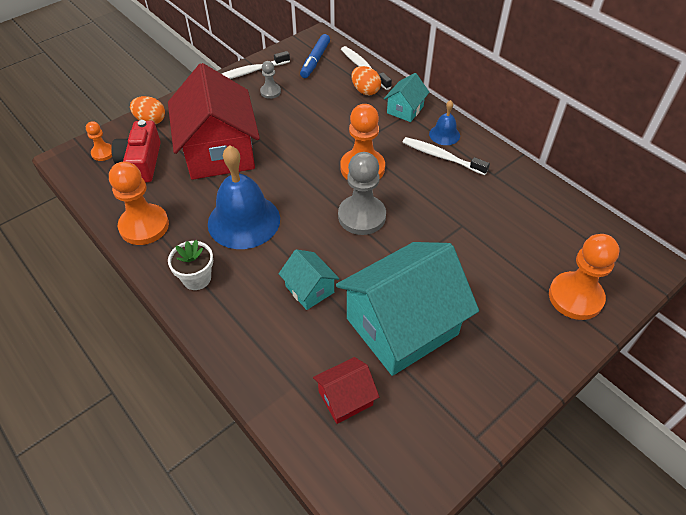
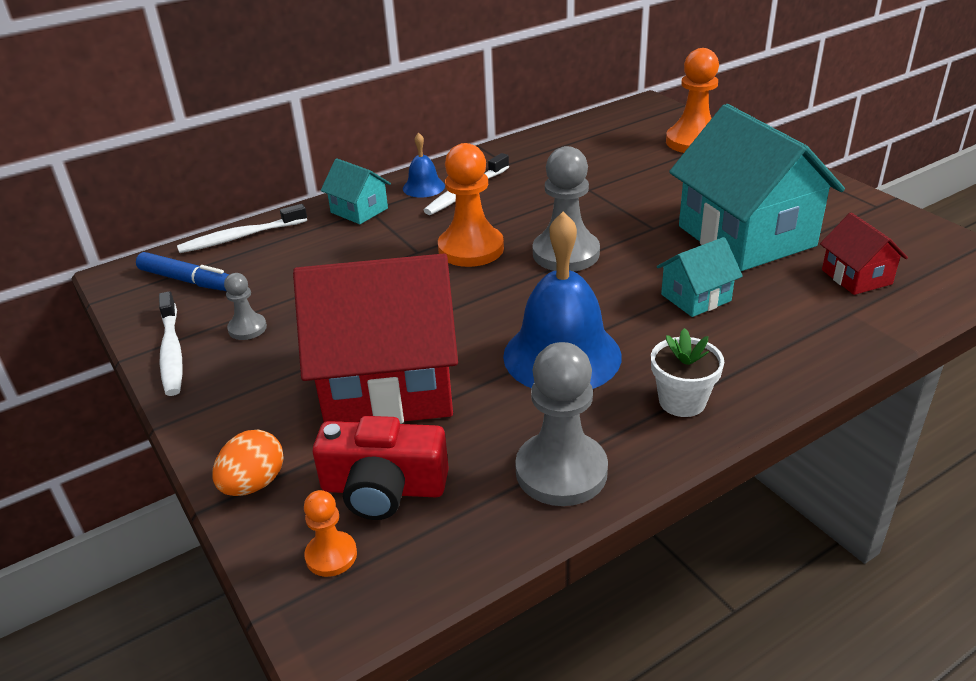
camera: 80 degrees left, 15 degrees down
orange pawn [109,161,169,245] -> grey pawn [515,342,608,506]
orange egg [351,66,381,95] -> none

